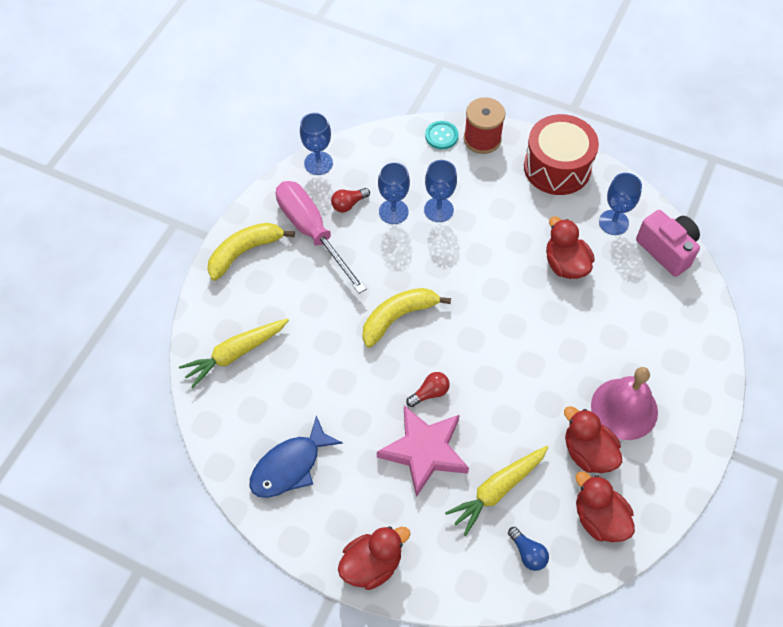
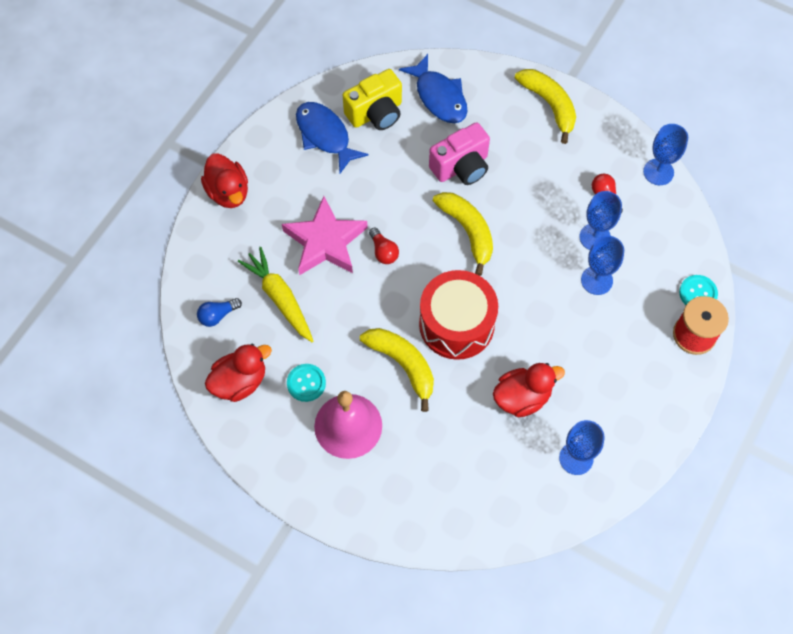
camera: 95 degrees right, 5 degrees up
yellow carrot [179,318,289,388] -> blue fish [399,54,468,123]
pink screwdriver [276,181,367,294] -> none
red drum [524,114,599,195] -> red drum moved to [419,270,498,360]
red duck [564,406,622,473] -> turquoise button [287,364,326,402]
pink camera [636,210,700,277] -> pink camera moved to [429,122,490,185]
none -> yellow camera [343,69,402,130]
none -> yellow banana [360,328,434,412]

